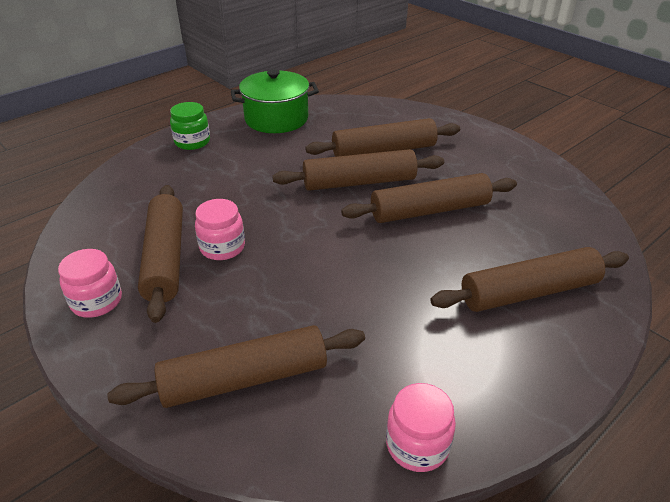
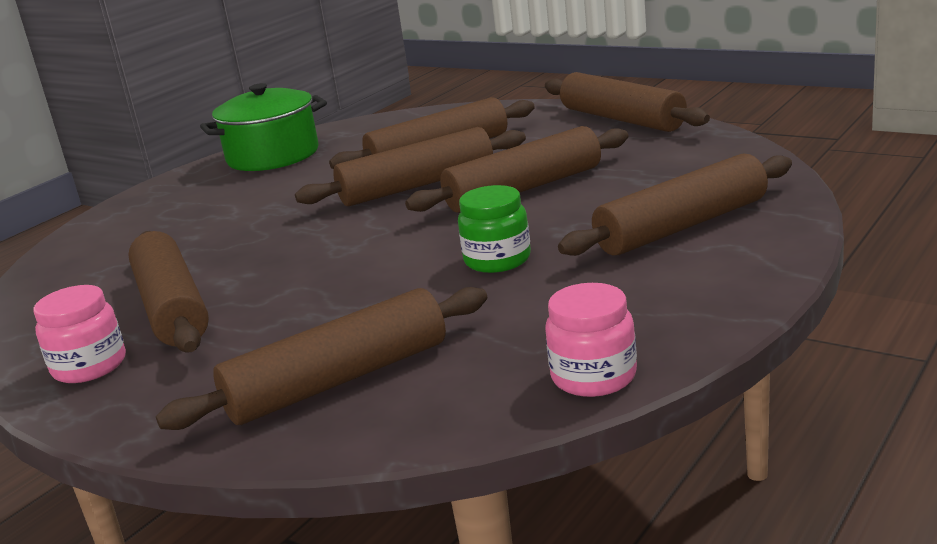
camera: 10 degrees left, 15 degrees down
green jar [170,102,210,150] -> green jar moved to [458,185,531,273]
pink jar [195,199,245,260] -> none
none -> brown rolling pin [545,72,710,132]

